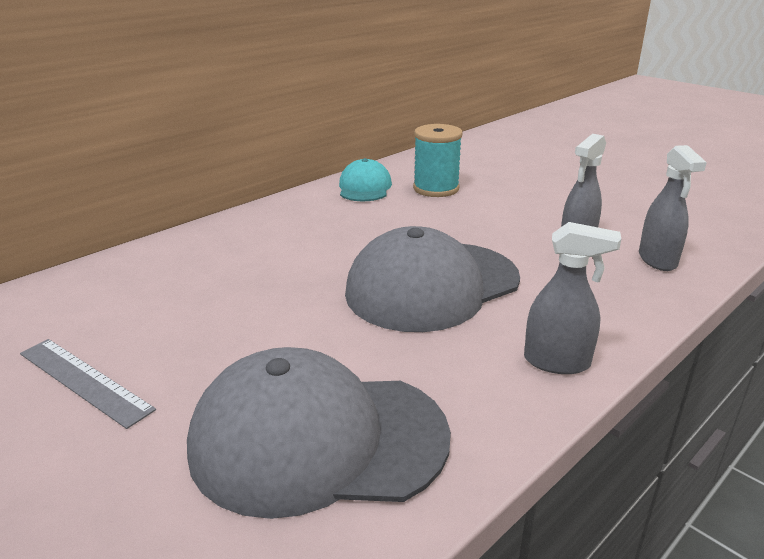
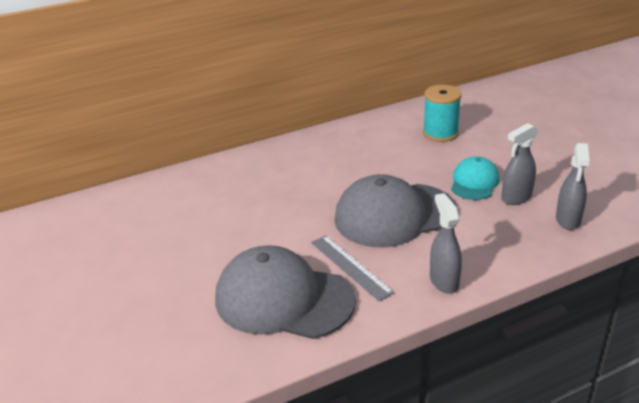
camera: 20 degrees right, 5 degrees up
grey ruler [20,339,156,429] -> grey ruler moved to [311,235,395,302]
turquoise cap [339,158,392,201] -> turquoise cap moved to [451,156,499,200]
grey spray bottle [524,222,621,374] -> grey spray bottle turned 135 degrees counterclockwise [430,193,462,294]

